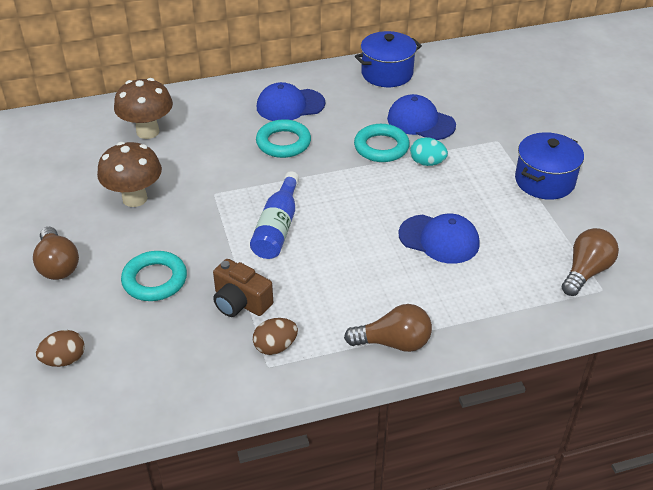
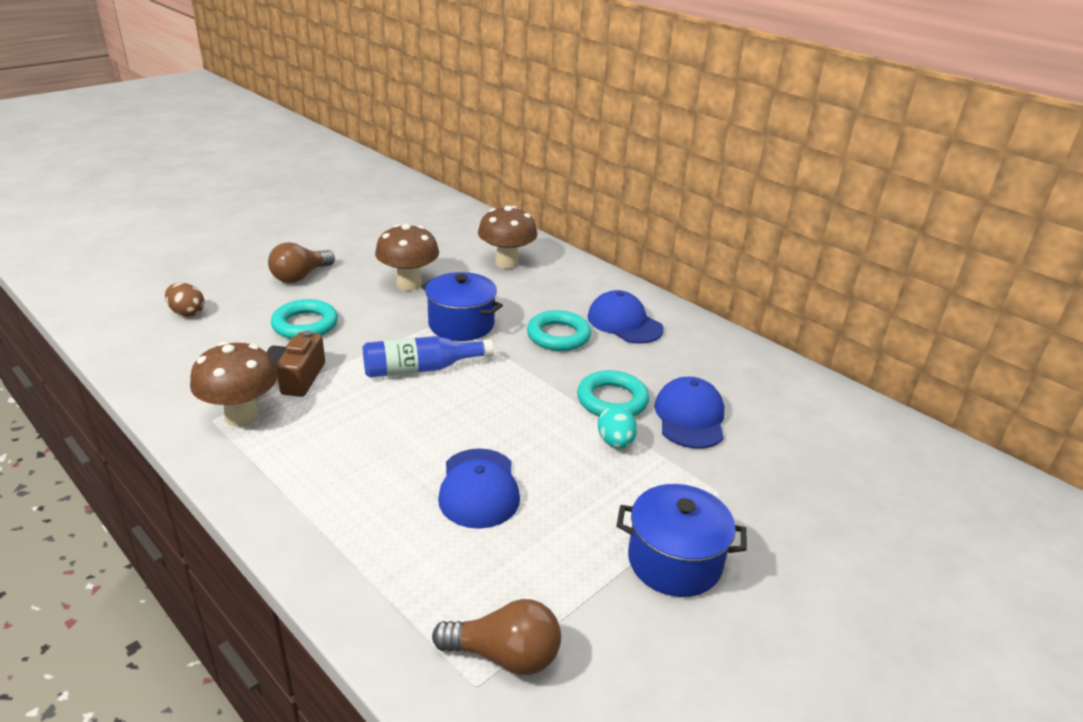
camera: 60 degrees right, 10 degrees down
brown egg [253,318,298,355] -> brown mushroom [190,341,278,427]
brown light bulb [344,304,432,352] -> none
blue pot [355,31,422,87] -> blue pot moved to [421,272,503,341]

